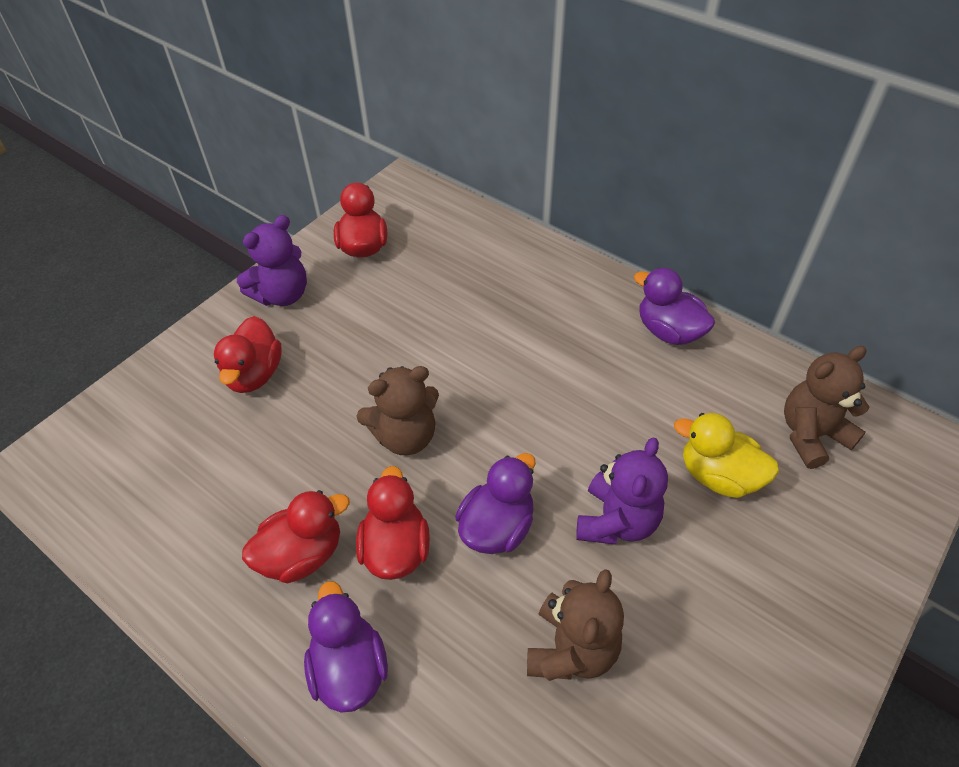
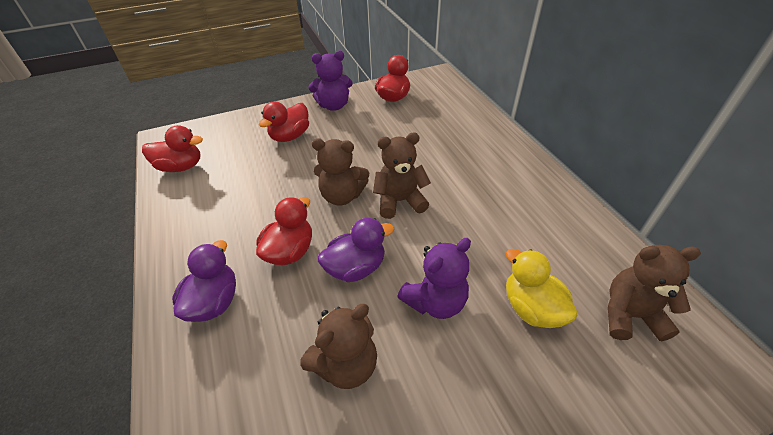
camera: 30 degrees right, 5 degrees down
red duck [242,490,350,583] -> red duck moved to [142,125,203,172]
purple duck [634,268,715,345] -> none
none -> brown teddy bear [373,133,431,219]

